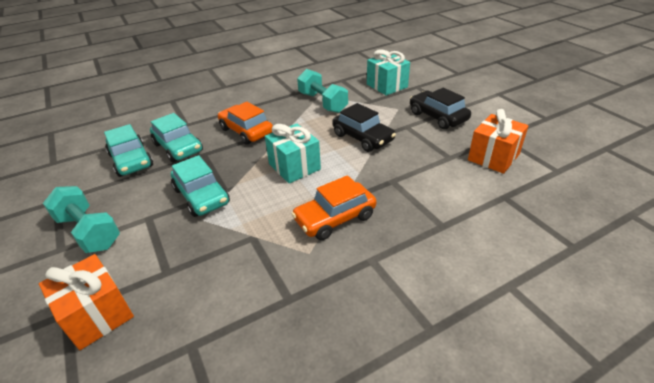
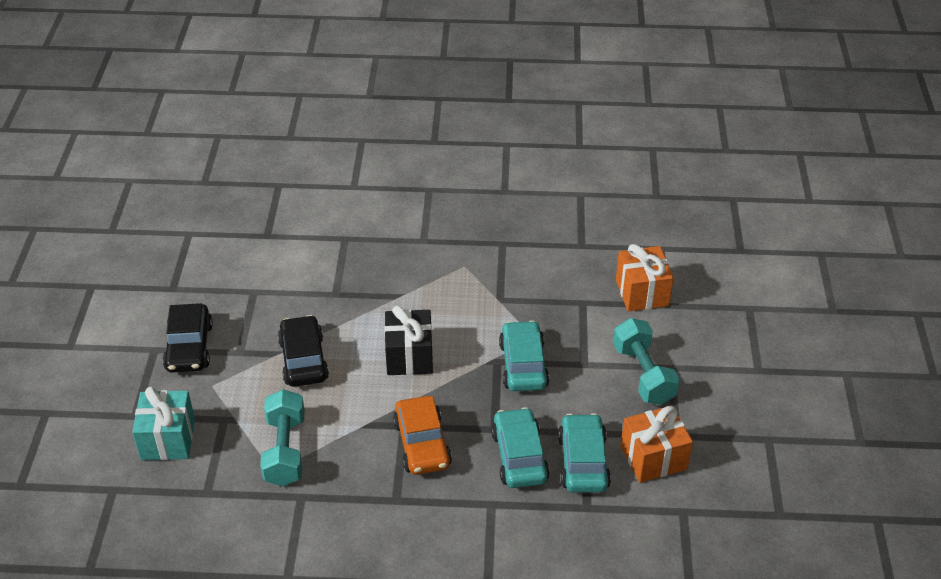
camera: 150 degrees left, 5 degrees up
turquoise gift [265,124,321,183] -> black gift [384,306,433,375]
orange car [292,175,376,240] -> none
orange gift [468,109,529,174] -> orange gift moved to [621,406,693,483]

